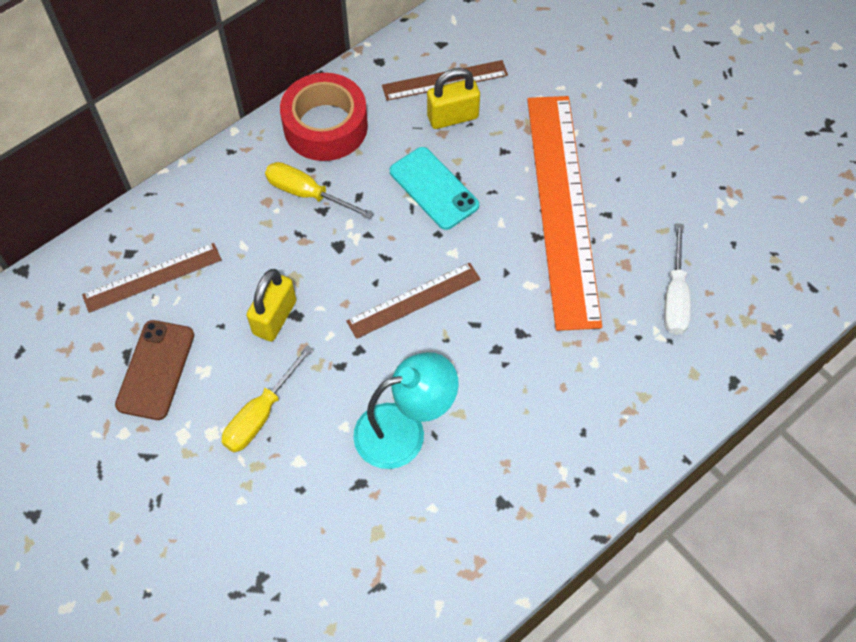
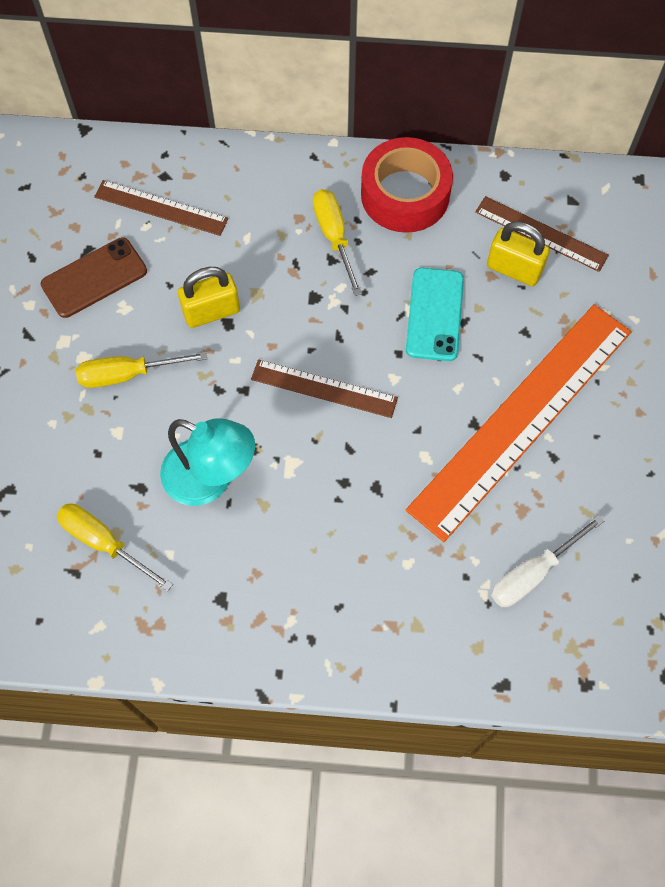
camera: 45 degrees right, 5 degrees up
none -> yellow screwdriver [56,504,173,591]

